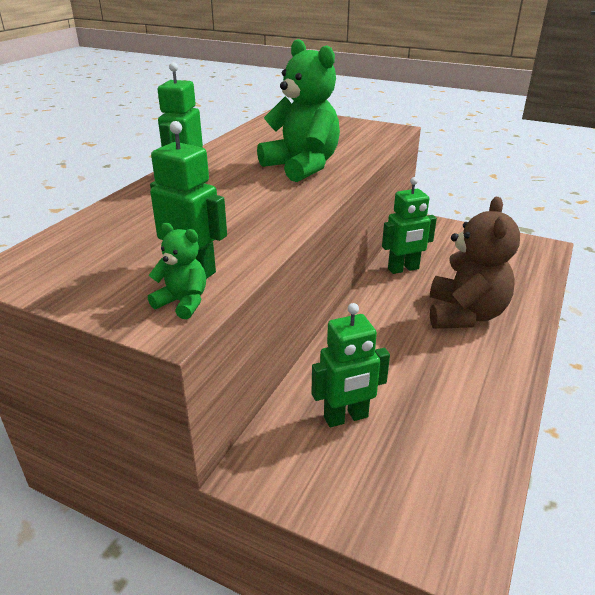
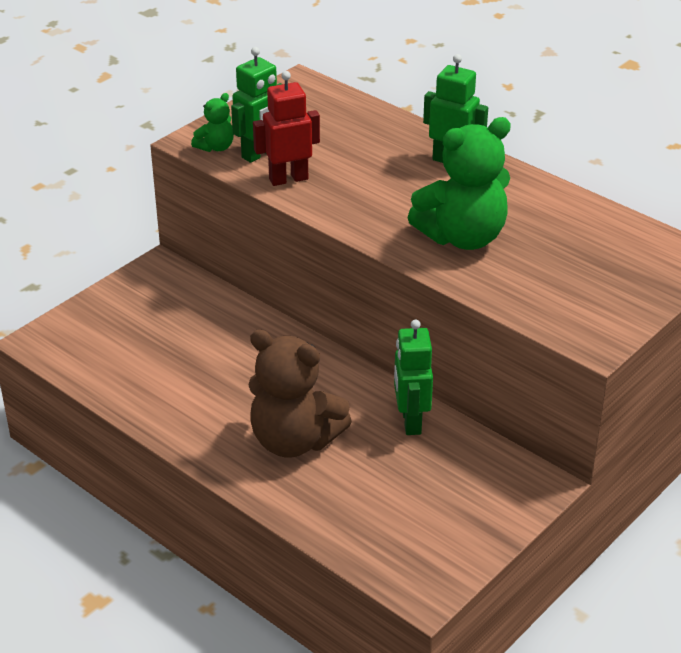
camera: 105 degrees right, 5 degrees up
green robot [312,303,390,427] -> none
none -> red robot [253,71,320,186]

